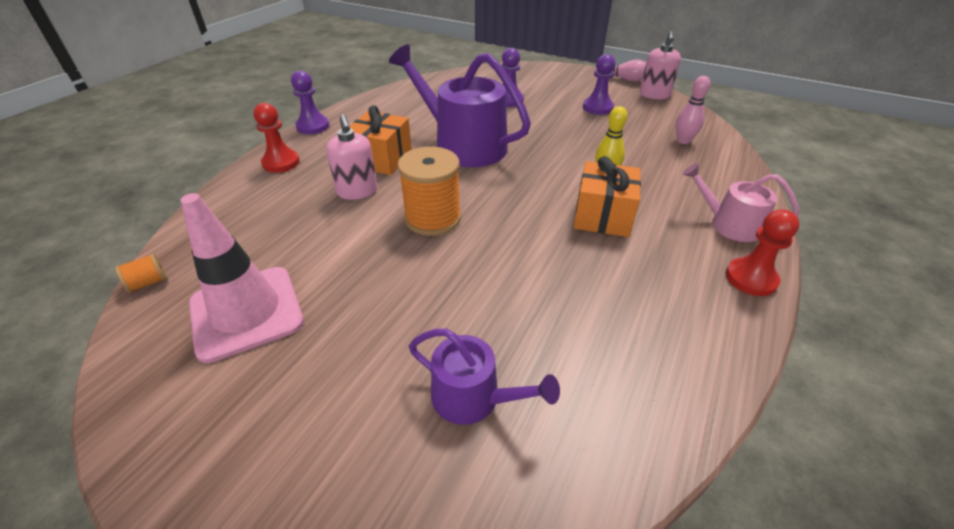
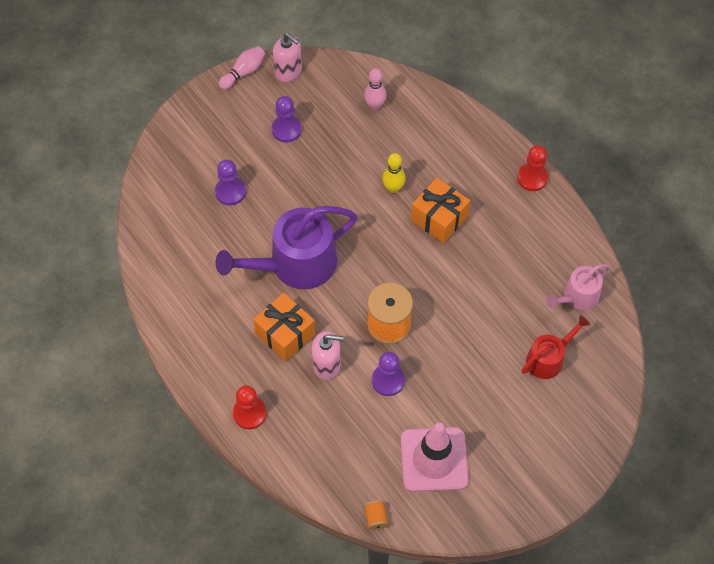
camera: 65 degrees left, 20 degrees up
purple pawn [291,71,329,134] -> purple pawn moved to [372,352,405,396]
purple watering can [409,329,560,425] -> red watering can [521,315,590,379]
pink watering can [682,163,799,242] -> pink watering can moved to [546,264,611,310]

